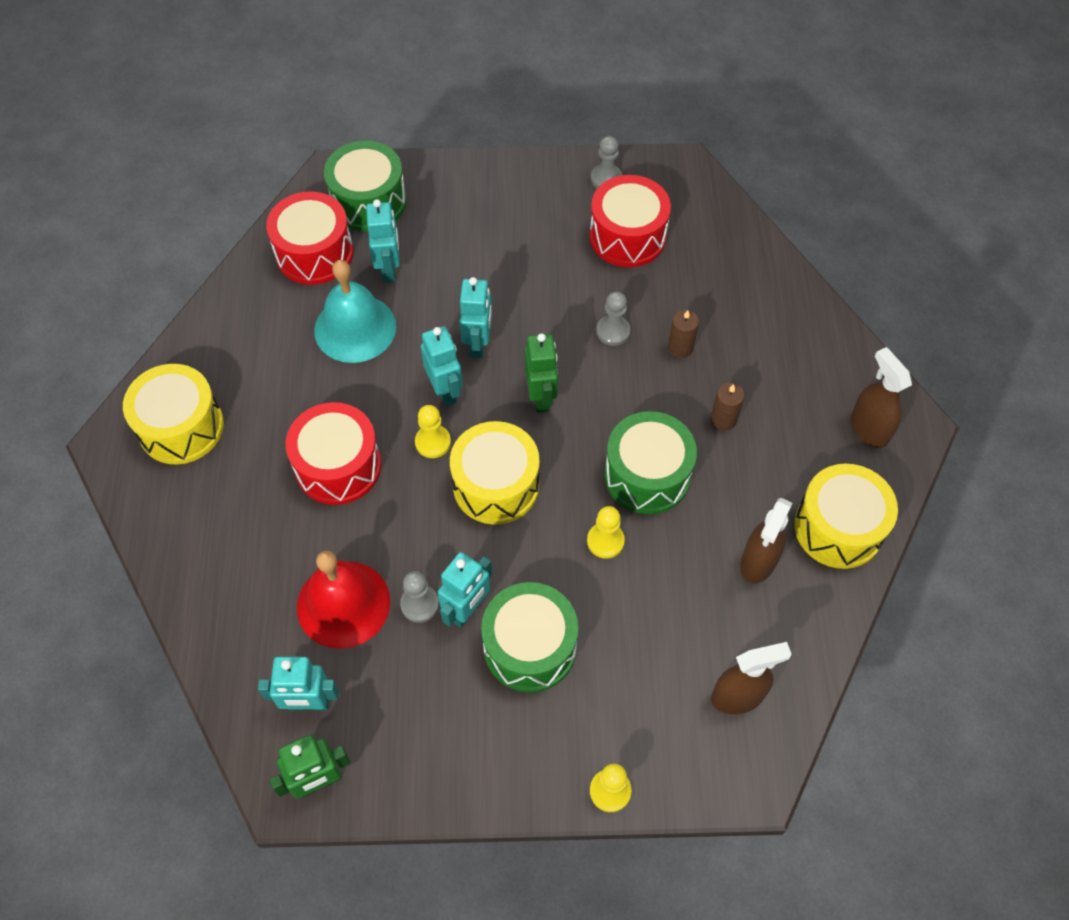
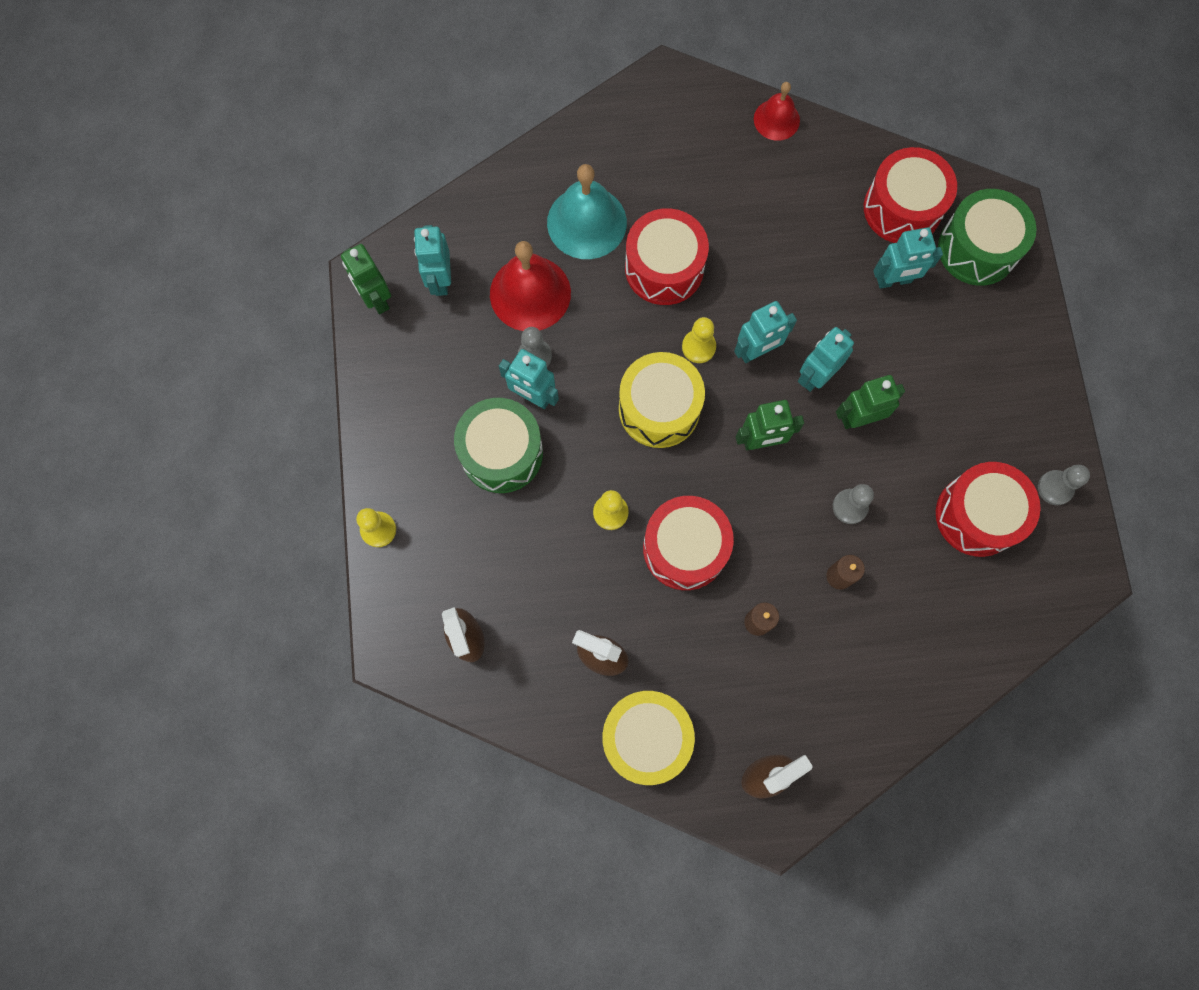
camera: 85 degrees right, 15 degrees up
yellow drum [123,364,224,465] -> none
turquoise bell [314,260,396,363] -> turquoise bell moved to [547,164,627,259]
turquoise robot [459,277,492,358] -> turquoise robot turned 135 degrees clockwise [798,327,854,392]
green drum [604,411,697,514] -> red drum [643,496,734,590]
none -> red bell [754,82,800,141]
none -> green robot [836,375,905,429]

